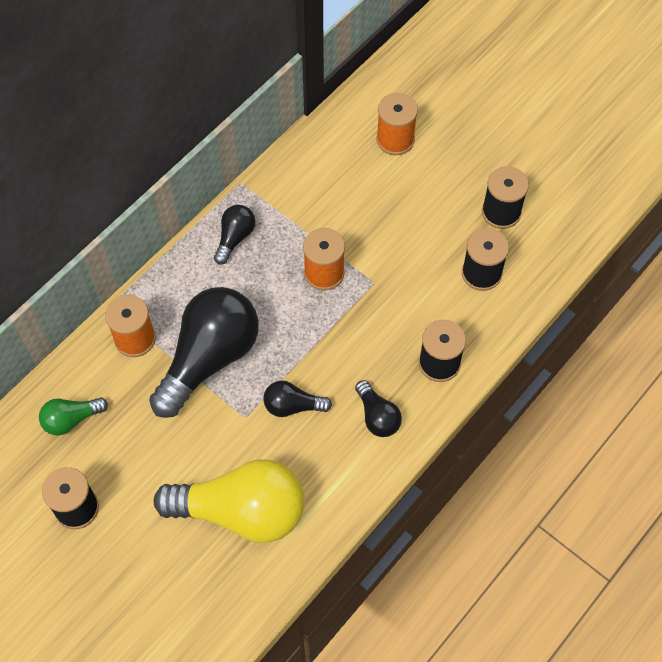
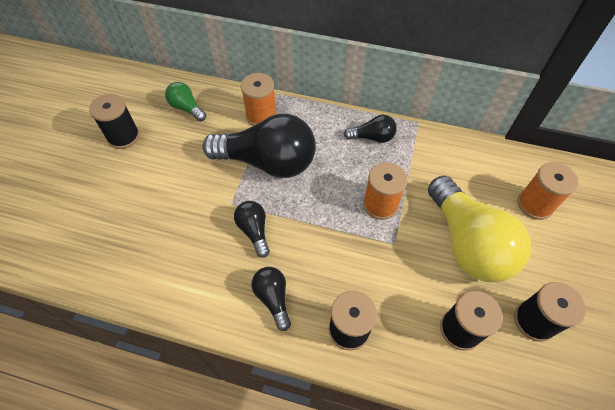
camera: 65 degrees right, 5 degrees down
yellow light bulb [154,459,305,543] -> yellow light bulb moved to [428,176,531,282]
black light bulb [355,380,402,437] -> black light bulb turned 120 degrees clockwise [252,267,291,331]

